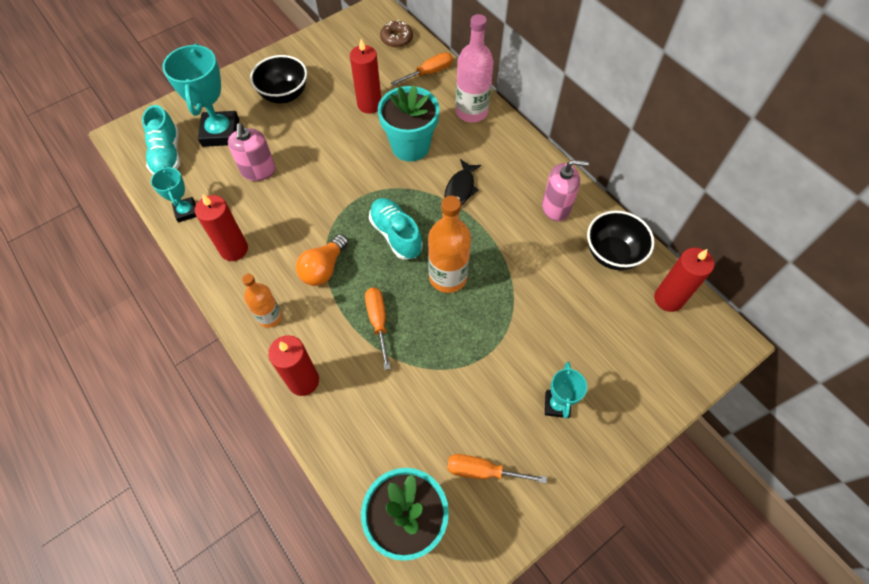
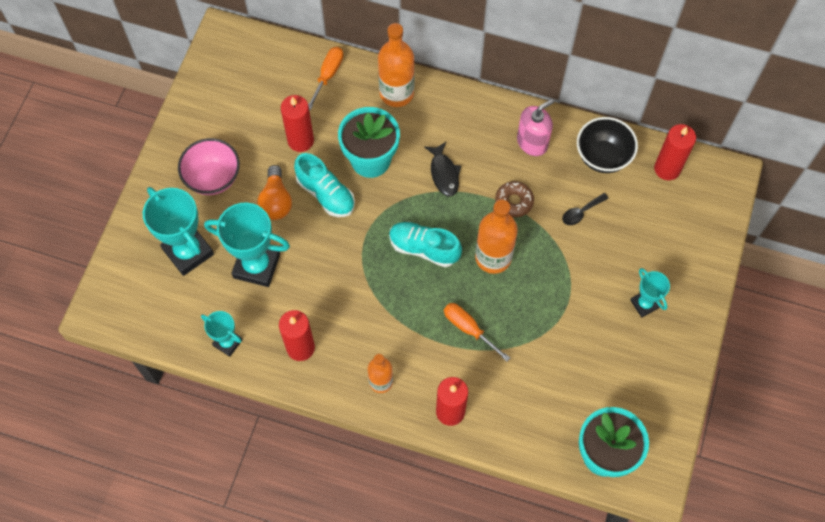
camera: 35 degrees left, 5 degrees up
turquoise shoe [142,105,180,174] -> turquoise shoe moved to [294,153,355,217]
pink soap dispenser [228,123,276,181] -> turquoise trophy [204,202,290,287]
black bowl [250,55,307,103] -> pink bowl [178,138,240,195]
orange light bulb [296,234,348,286] -> orange light bulb moved to [257,165,292,220]
brown donut [380,20,413,48] -> brown donut moved to [495,181,534,218]
orange screwdriver [447,454,547,484] -> none
pink bottle [455,14,494,123] -> orange bottle [378,23,414,107]
none -> black spoon [562,193,609,225]

